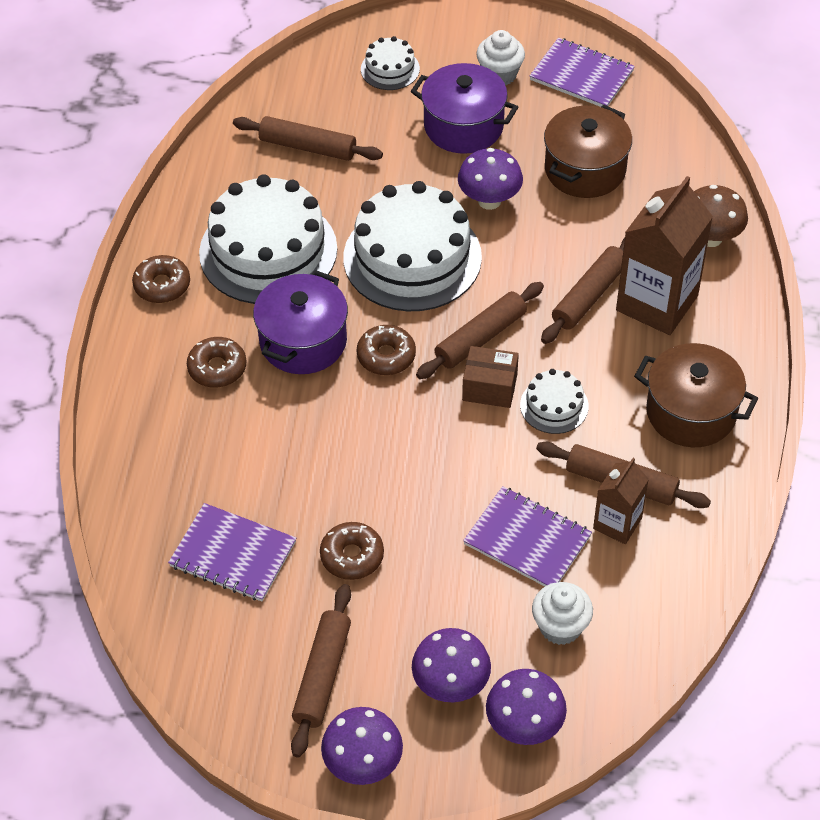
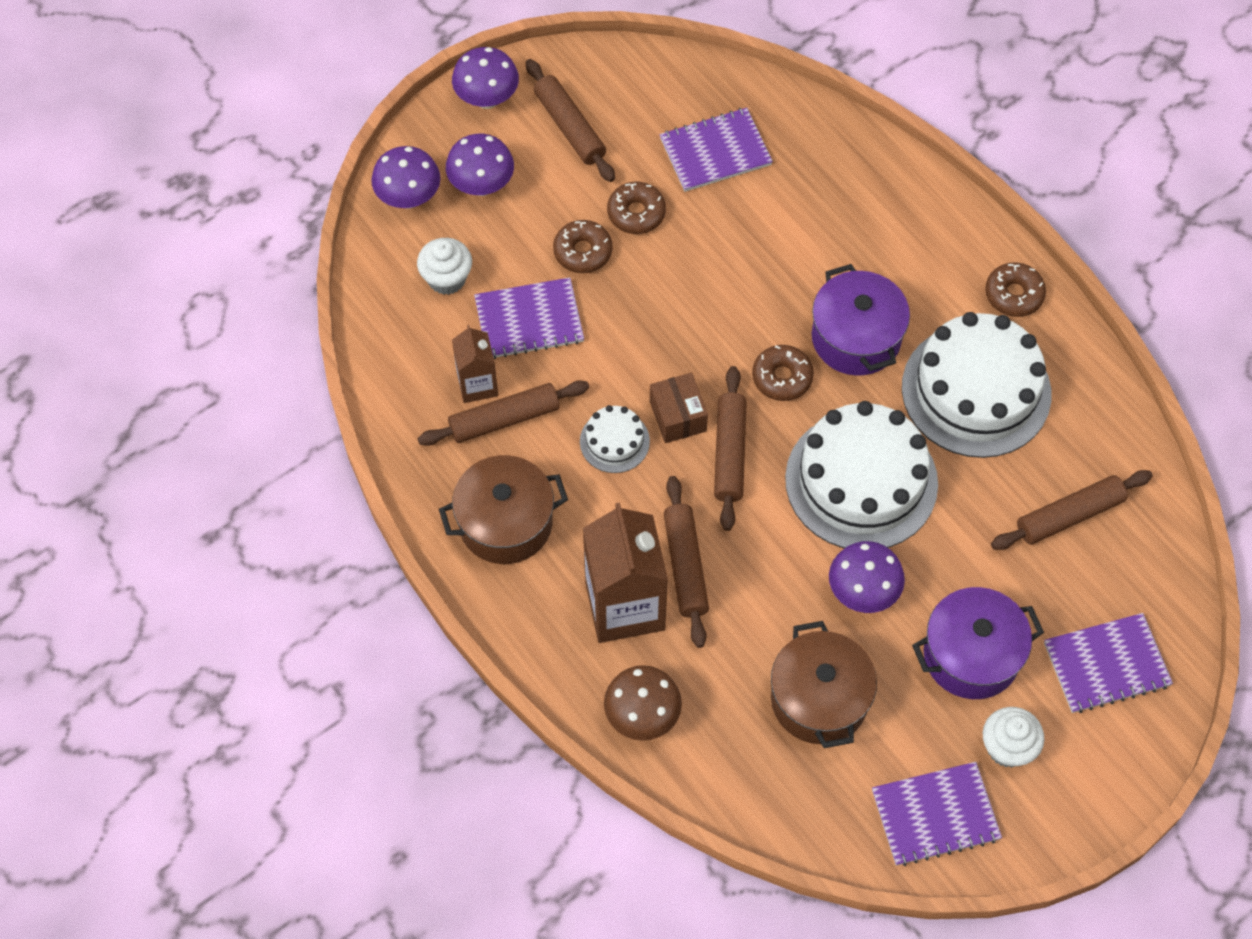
camera: 135 degrees right, 10 degrees up
brown donut [187,337,247,388] -> brown donut moved to [553,220,613,273]
white cake [361,36,420,90] -> purple notebook [1044,613,1173,713]
brown box [462,346,519,408] -> brown box turned 75 degrees counterclockwise [650,373,708,443]

